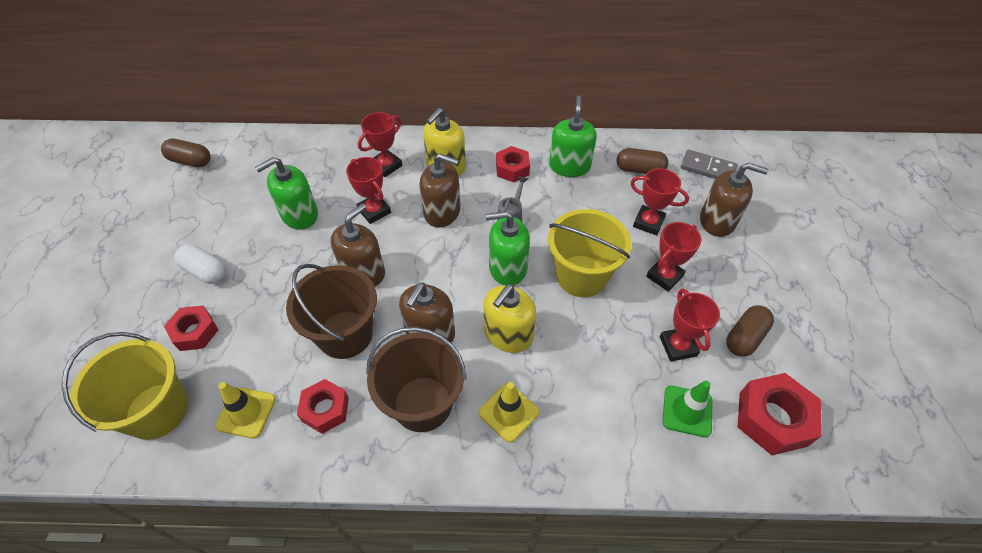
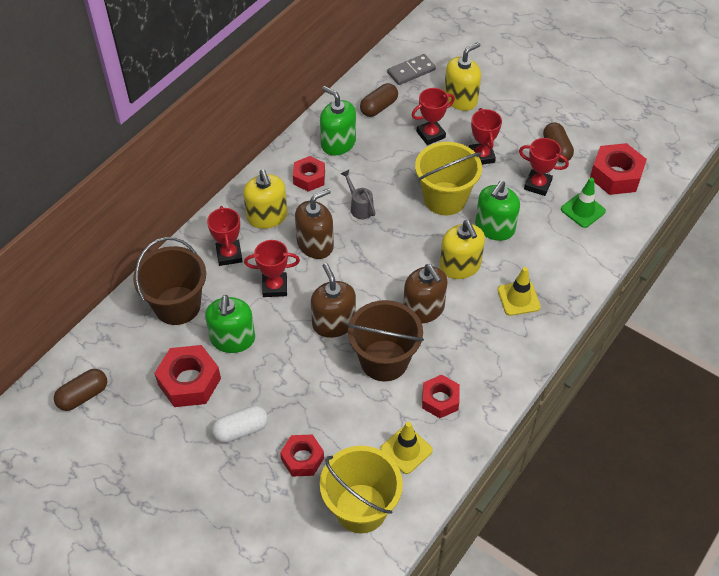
camera: 55 degrees left, 0 degrees up
brown bucket [366,327,466,432] -> brown bucket moved to [133,237,206,325]
green soap dispenser [486,211,530,285] -> green soap dispenser moved to [475,181,520,241]
brown soap dispenser [700,163,769,237] -> yellow soap dispenser [444,42,481,111]
none -> red nut [154,345,221,407]

